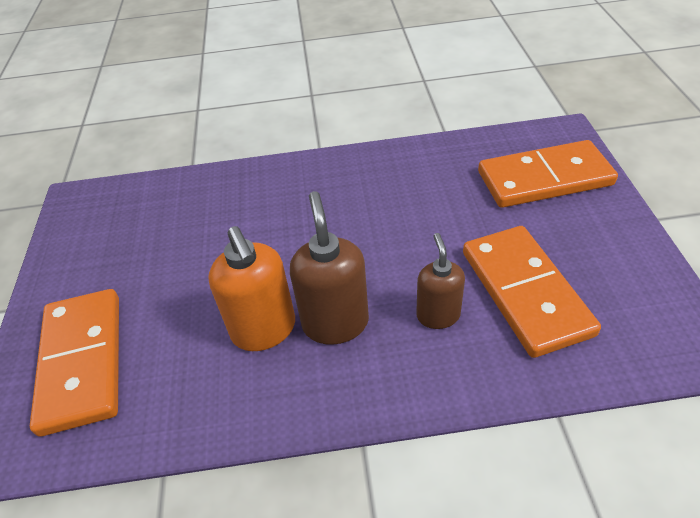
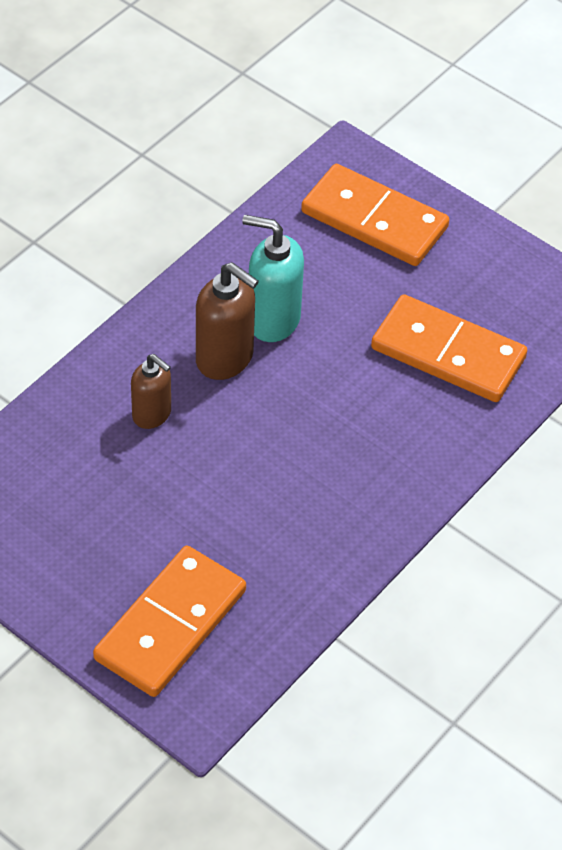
camera: 130 degrees right, 5 degrees up
orange soap dispenser [208,226,295,351] -> turquoise soap dispenser [242,215,304,342]
orange domino [463,226,601,358] -> orange domino moved to [371,294,527,402]

